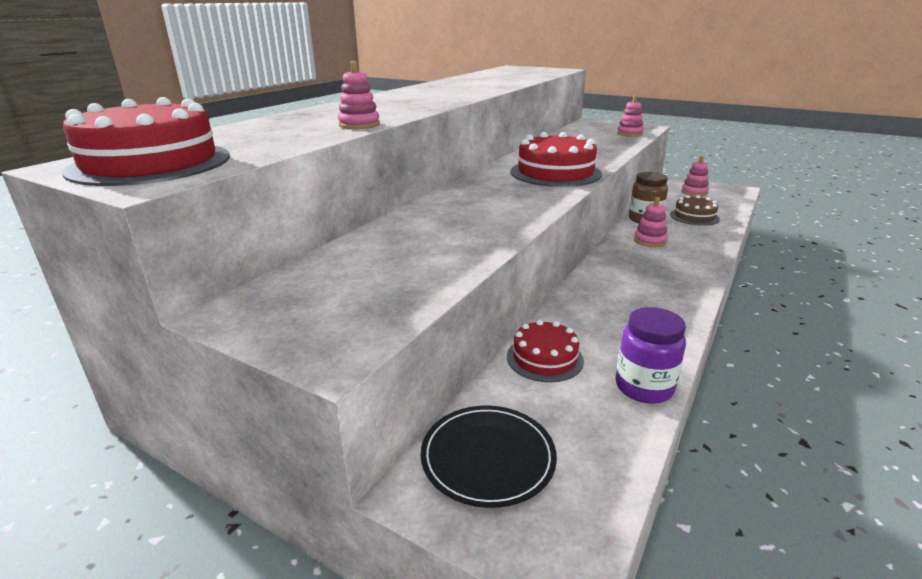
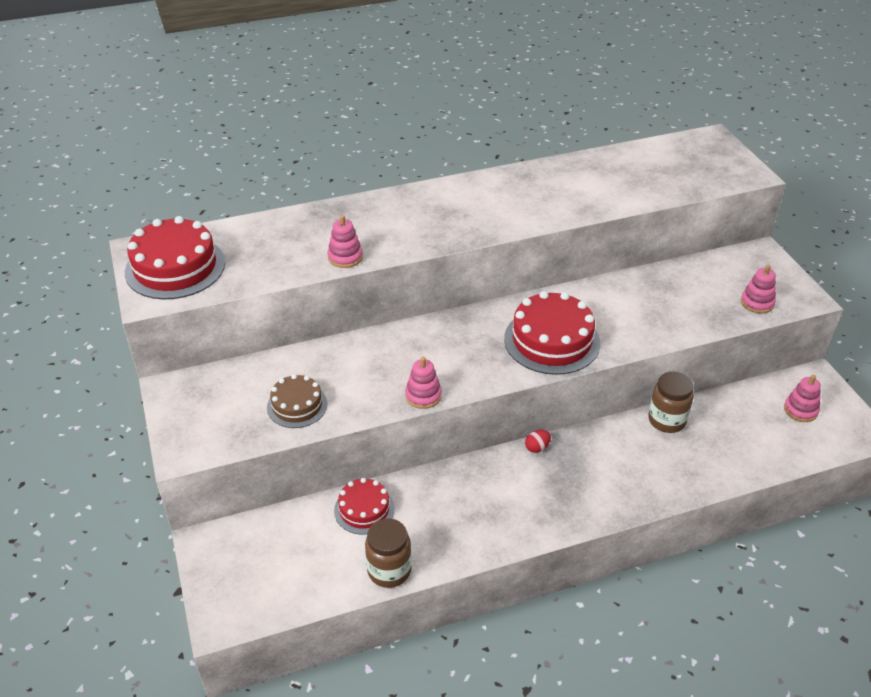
camera: 40 degrees right, 15 degrees up
black plate [420,405,557,508] -> none
purple jar [616,307,686,404] -> brown jar [365,518,412,588]
pink stacking toy [634,197,668,247] -> pink stacking toy moved to [405,357,442,409]
brown cake [670,195,720,226] -> brown cake moved to [267,374,327,428]
none -> red egg [525,430,551,453]

